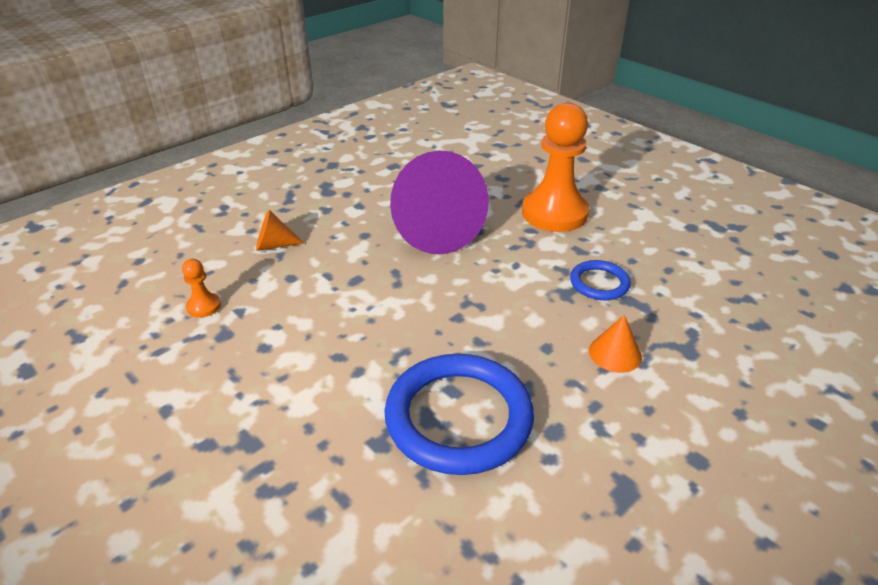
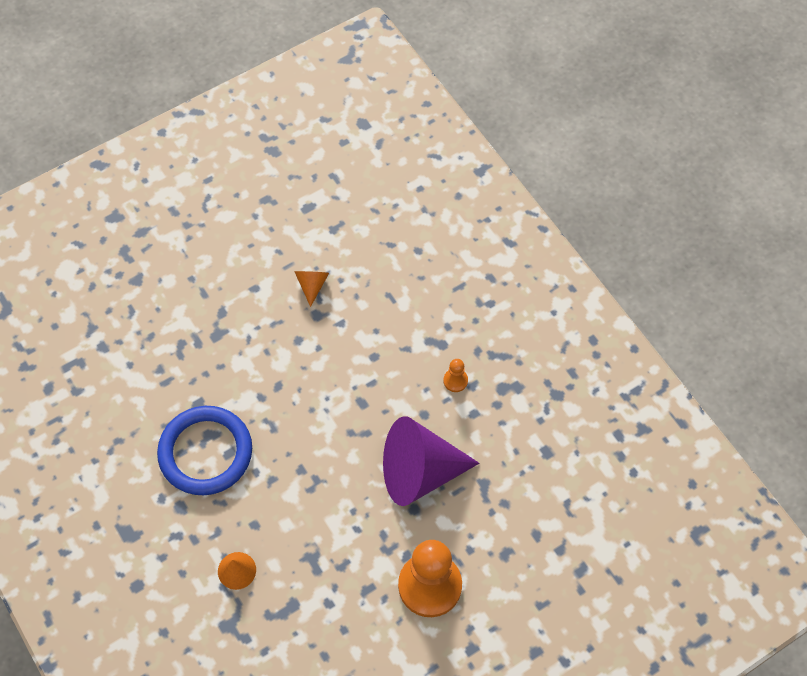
camera: 100 degrees right, 25 degrees up
orange pawn [182,259,221,318] -> orange pawn moved to [443,359,468,392]
orange cone [256,210,304,251] -> orange cone moved to [294,271,329,307]
blue ring [570,260,631,300] -> none

